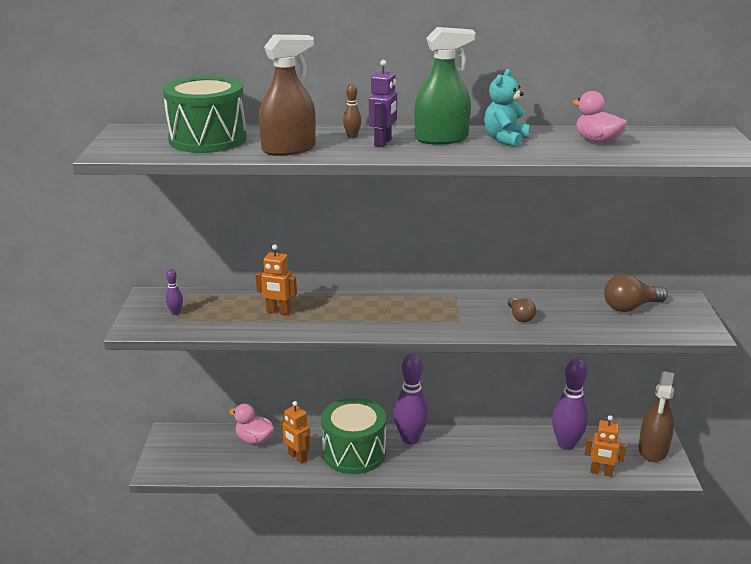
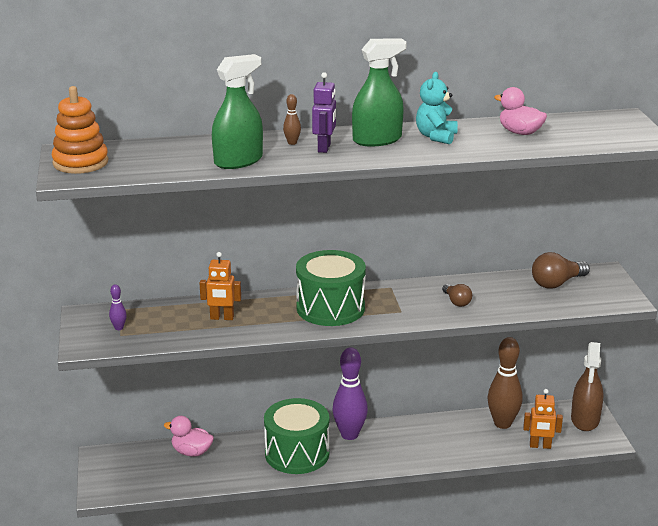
camera: 10 degrees left, 0 degrees up
green drum [163,76,247,153] -> green drum moved to [296,250,366,326]
brown spray bottle [259,35,316,156] -> green spray bottle [212,54,263,169]
orange robot [281,401,311,464] -> none
purple bowling pin [552,358,588,450] -> brown bowling pin [487,337,523,429]
none -> orange stacking toy [52,86,108,174]

